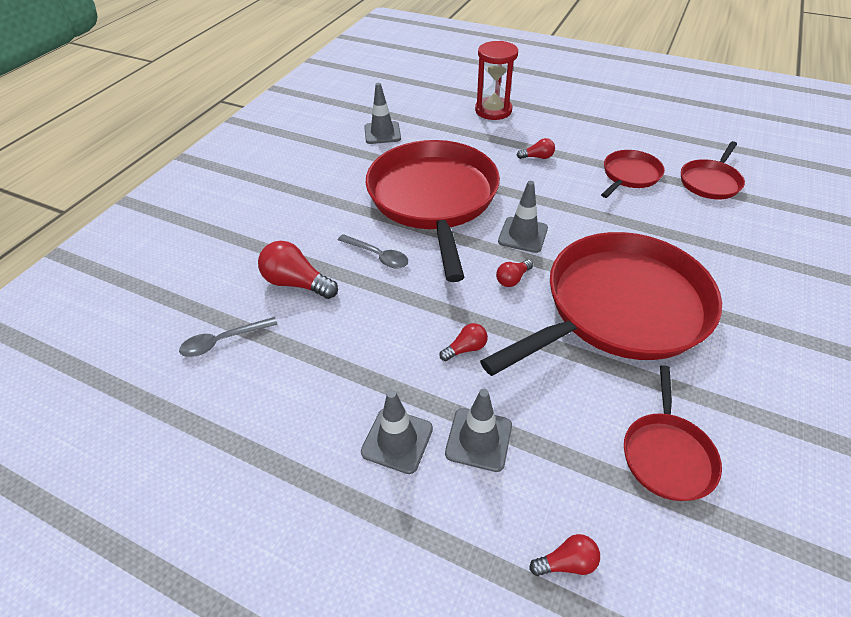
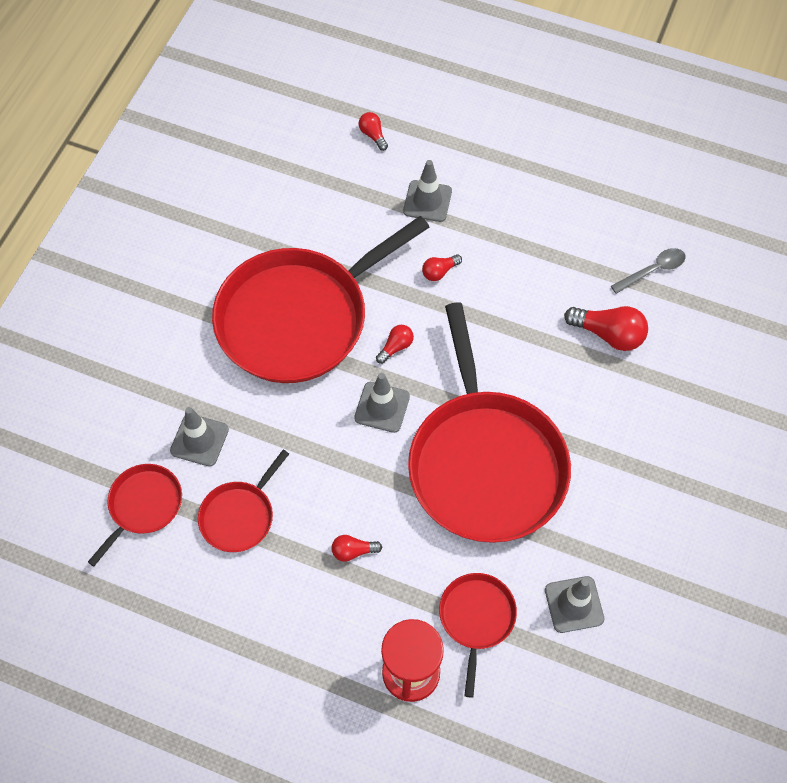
camera: 175 degrees right, 15 degrees up
grey spoon [338,234,408,268] -> none
grey traffic cone [361,390,433,474] -> grey traffic cone moved to [170,407,229,467]
red light bulb [529,534,600,576] -> red light bulb turned 75 degrees clockwise [359,112,388,151]
red pan [624,365,722,501] -> red pan moved to [439,573,517,698]

